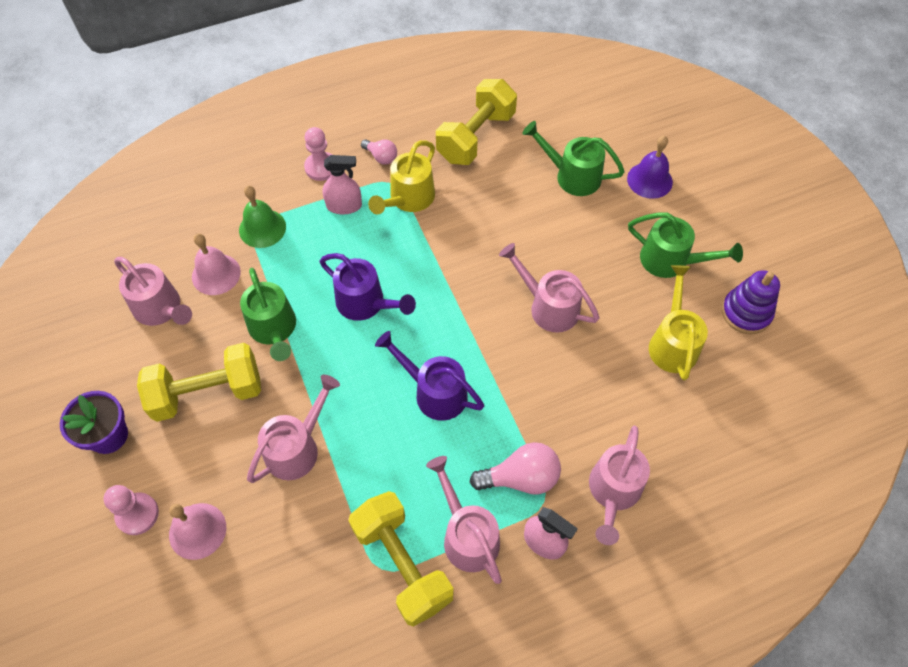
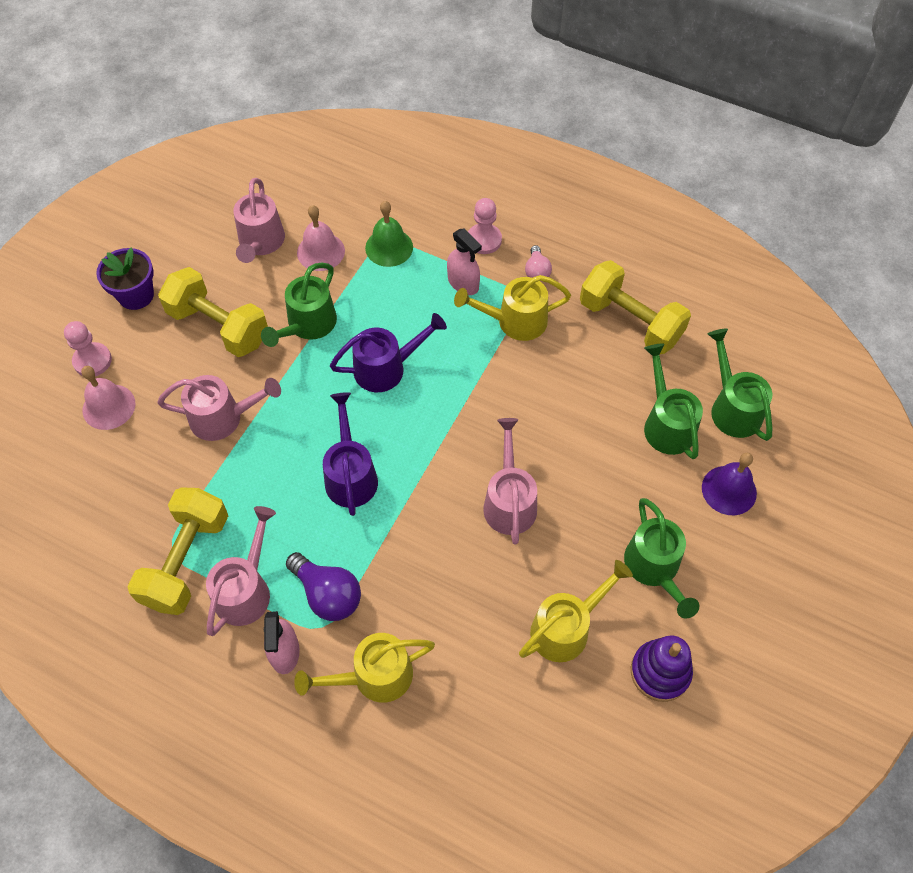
camera: 50 degrees right, 0 degrees up
purple watering can [319,253,416,321] -> purple watering can turned 105 degrees counterclockwise [330,313,447,392]
yellow dumbbell [436,79,517,165] -> yellow dumbbell turned 45 degrees clockwise [580,260,691,354]
pink light bulb [470,442,561,494] -> purple light bulb [286,552,361,621]
pink watering can [589,425,650,545] -> yellow watering can [294,633,435,703]
none -> green watering can [708,329,772,441]

